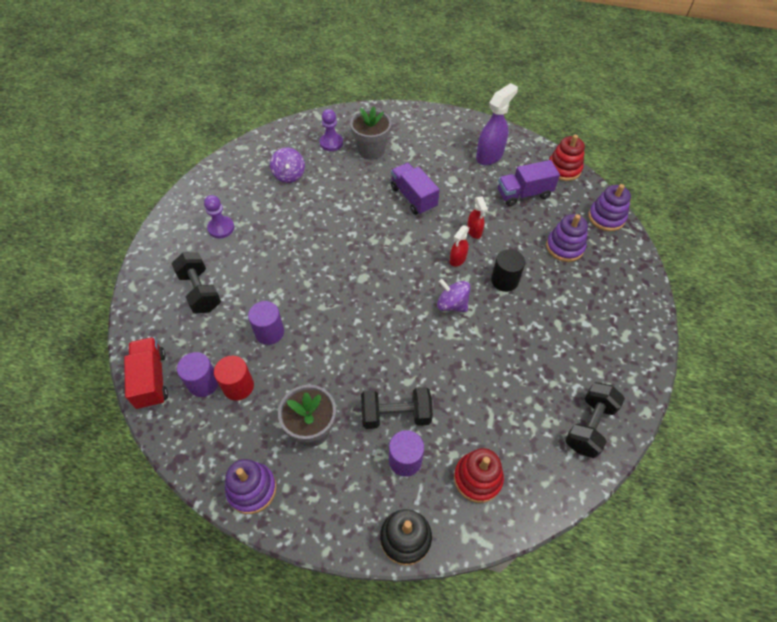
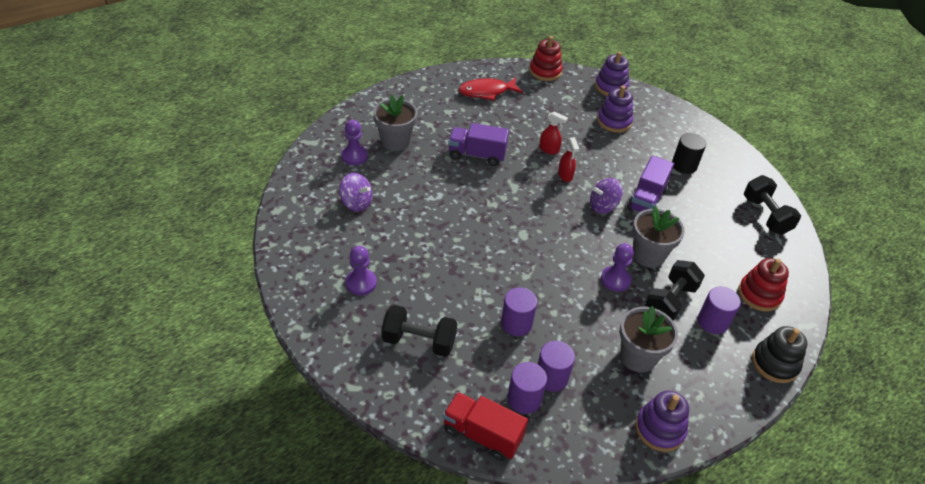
camera: 50 degrees left, 10 degrees down
red cylinder [214,356,254,401] -> purple cylinder [538,341,575,392]
purple spray bottle [476,83,518,165] -> red fish [459,77,523,101]
black cylinder [491,249,525,292] -> black cylinder moved to [672,133,706,174]
purple truck [498,160,560,206] -> purple truck moved to [627,155,674,213]
none -> purple pawn [601,243,634,292]
none -> grey flower pot [633,206,685,268]

